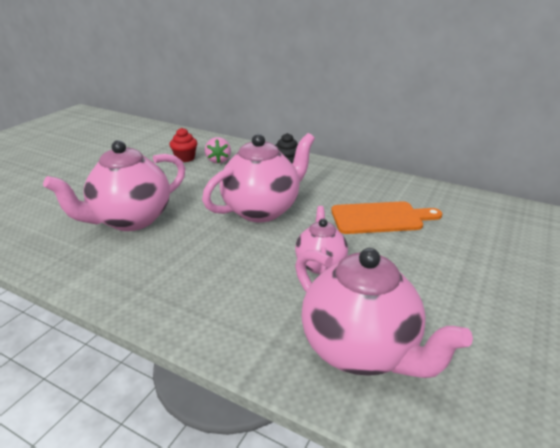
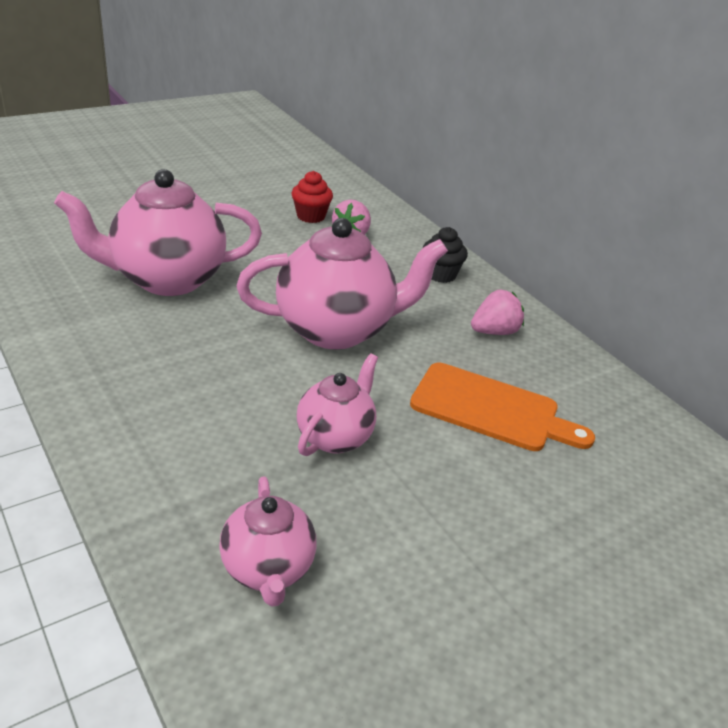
camera: 25 degrees right, 5 degrees up
pink teapot [295,248,473,378] -> pink teapot [219,476,317,607], size x0.56
none -> pink strawberry [471,290,524,335]

